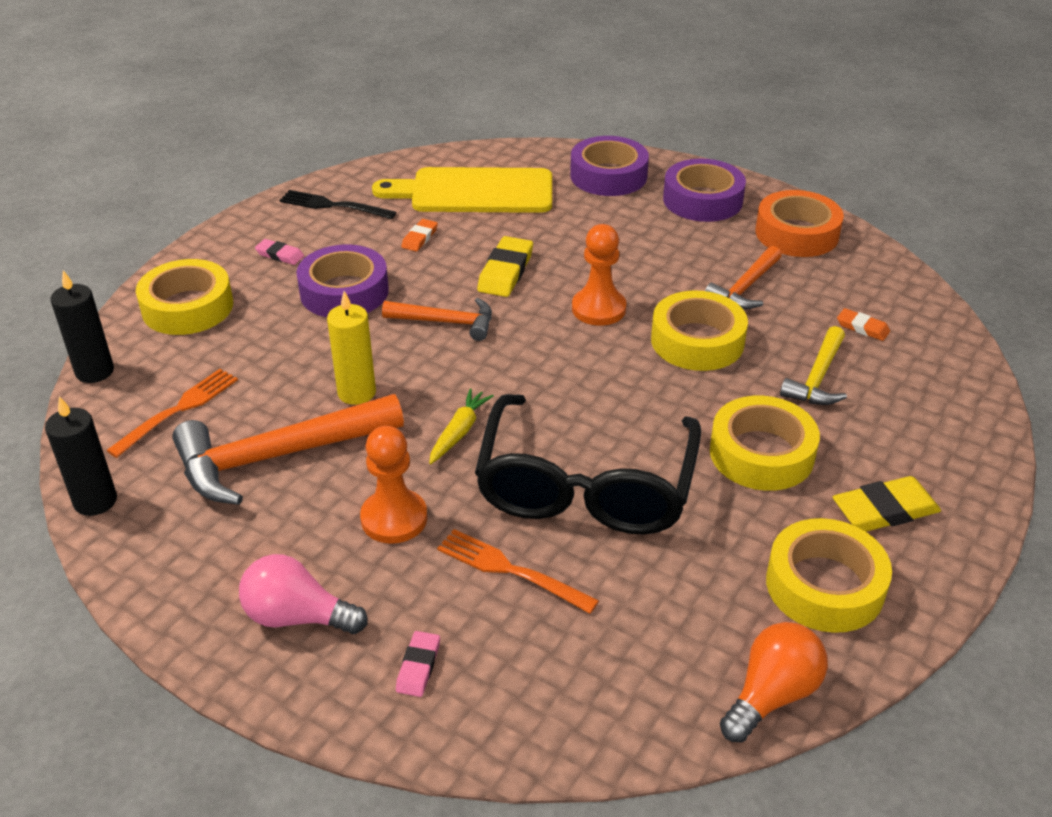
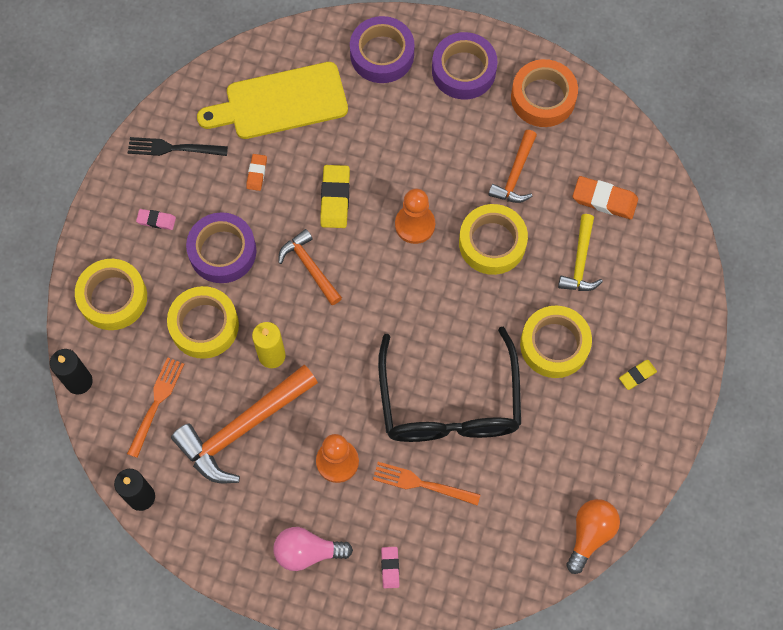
camera: 15 degrees left, 30 degrees up
orange hammer [382,298,492,341] -> orange hammer turned 120 degrees counterclockwise [278,229,342,305]
yellow carrot [429,388,494,465] -> none
yellow tape [766,518,892,633] -> yellow tape moved to [167,286,239,359]
yellow eraser [833,476,941,532] -> yellow eraser [619,360,657,390], size x0.58
orange eraser [837,308,890,341] -> orange eraser [573,176,638,220], size x1.73

